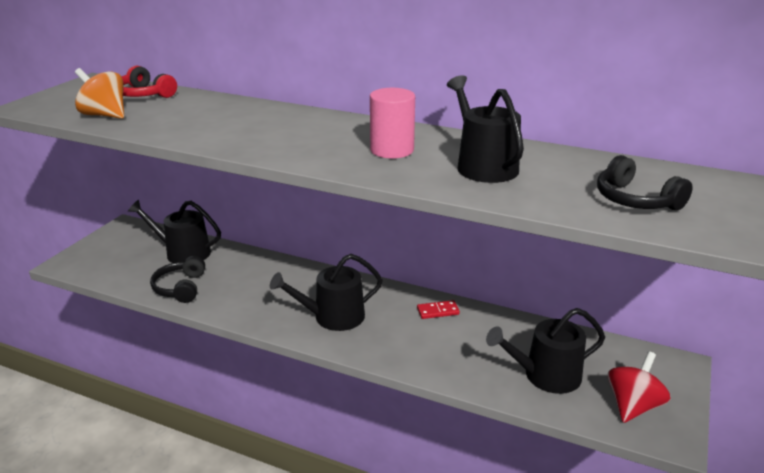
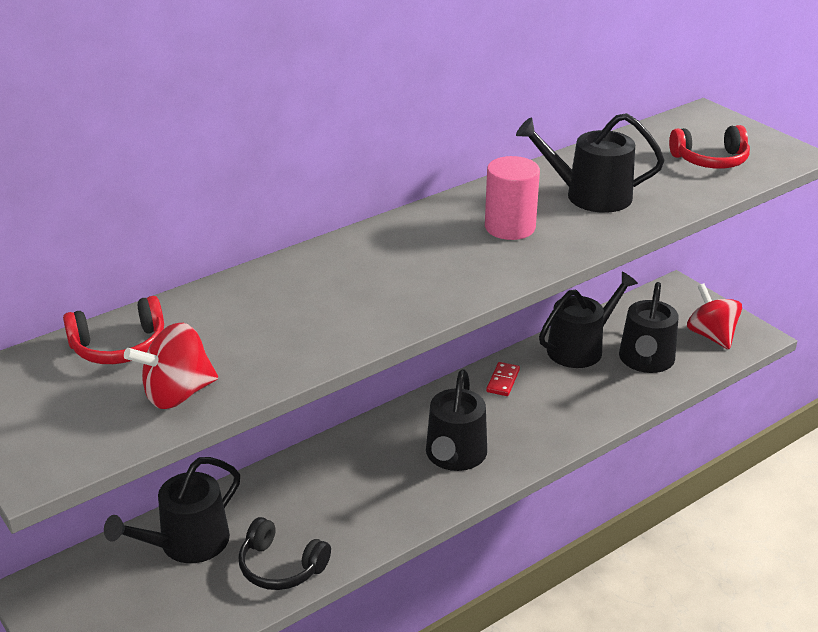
camera: 60 degrees left, 5 degrees up
orange spinning top [75,68,124,119] -> red spinning top [124,323,218,409]
black headphones [597,155,693,210] -> red headphones [669,125,750,169]
none -> black watering can [539,272,638,368]

